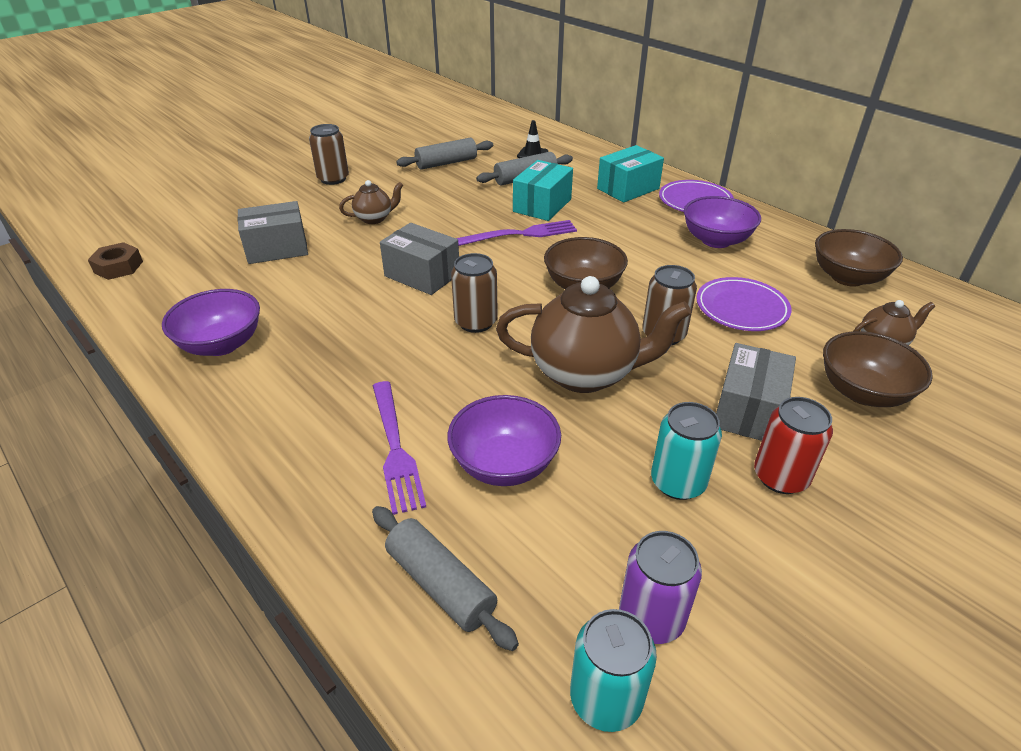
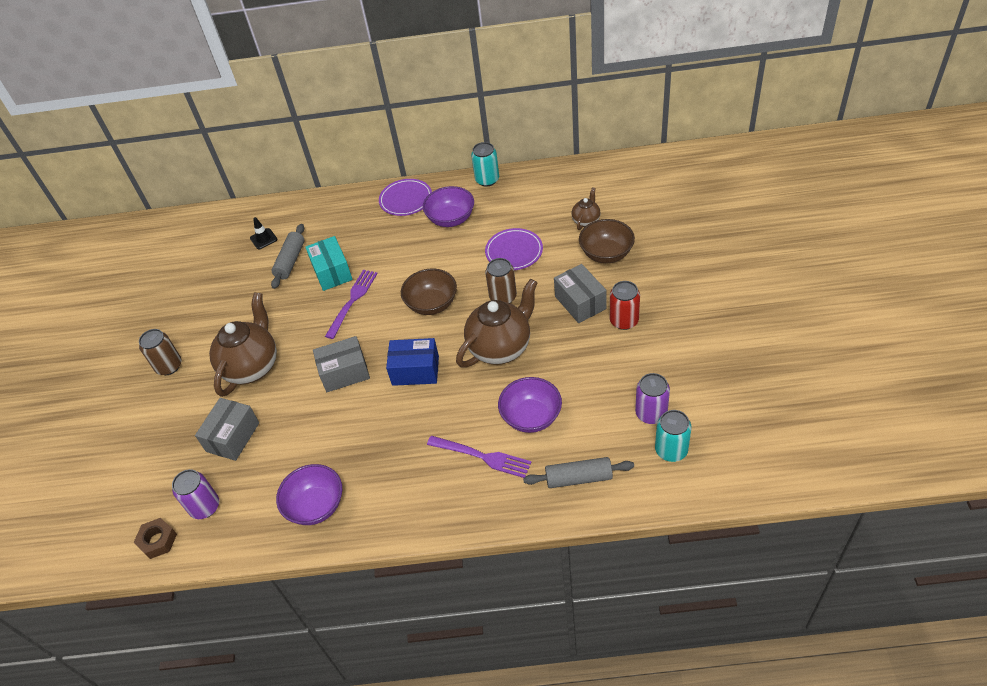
camera: 45 degrees left, 10 degrees up
brown teapot [339,180,403,224] -> brown teapot [209,293,277,397], size x2.04
grey rolling pin [396,138,493,170] -> none
brown can [451,253,498,333] -> blue box [386,338,439,386]
turquoise box [597,145,664,203] -> none
turquoise can [651,402,722,500] -> turquoise can moved to [471,142,499,187]
brown bowl [815,229,903,287] -> none
none -> purple can [172,469,219,519]

